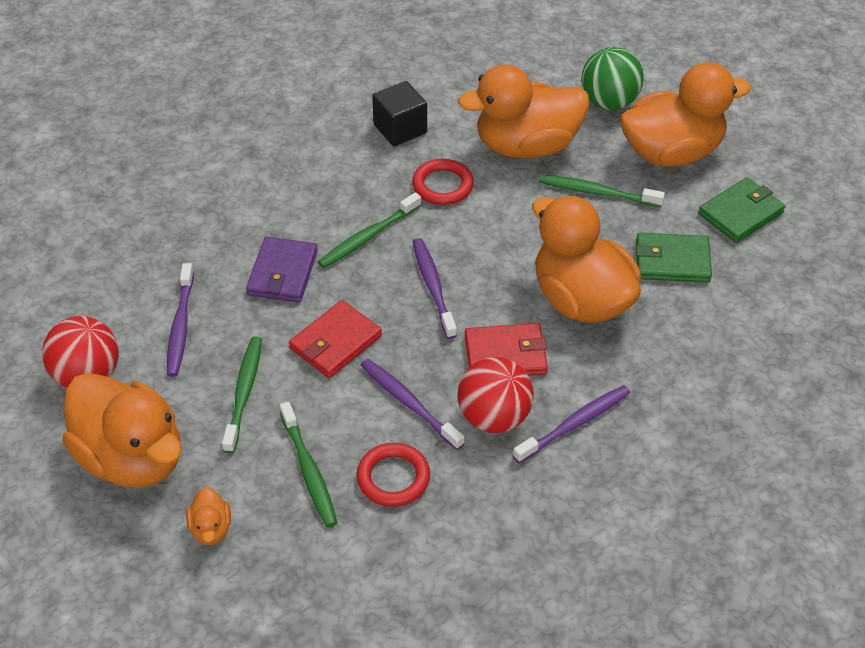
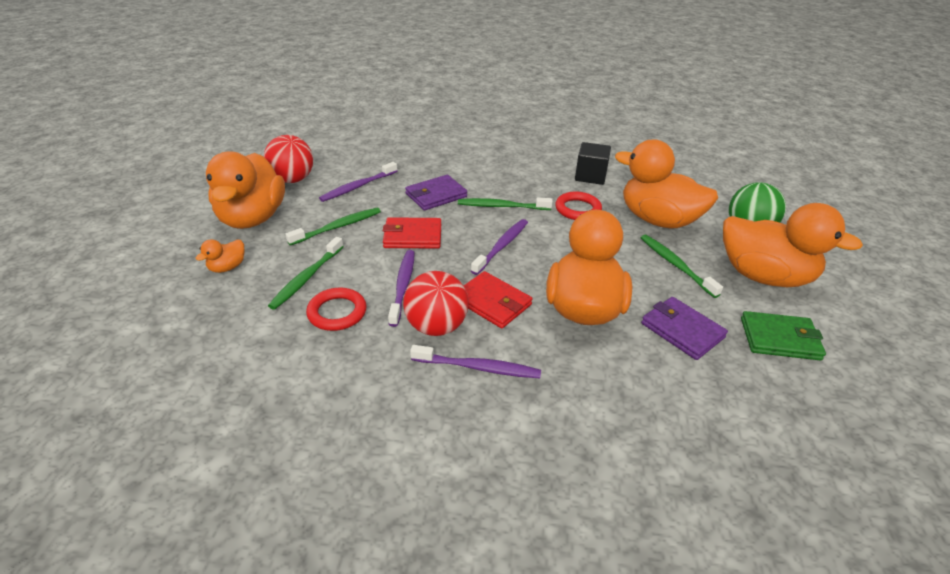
camera: 45 degrees right, 10 degrees down
green wallet [636,233,712,283] -> purple wallet [641,297,728,360]

